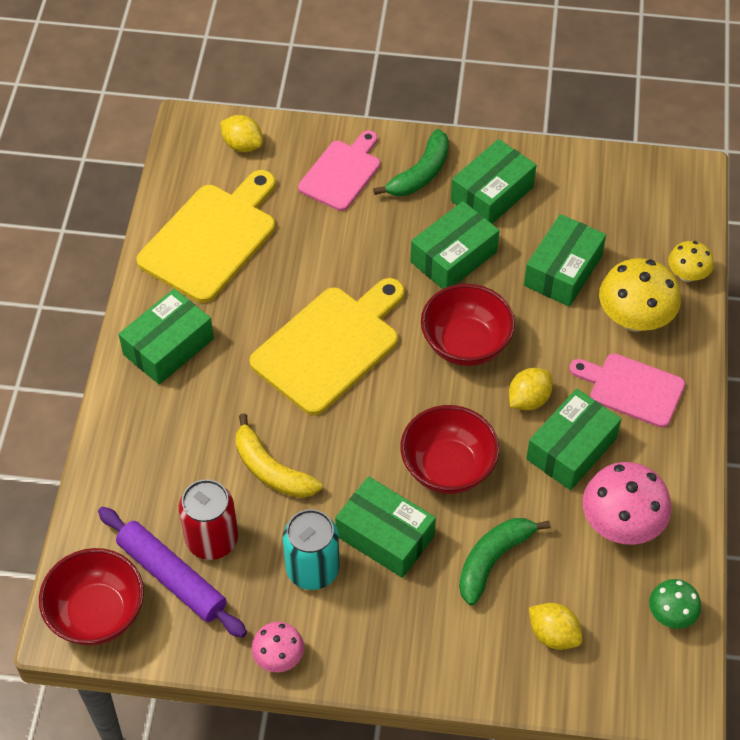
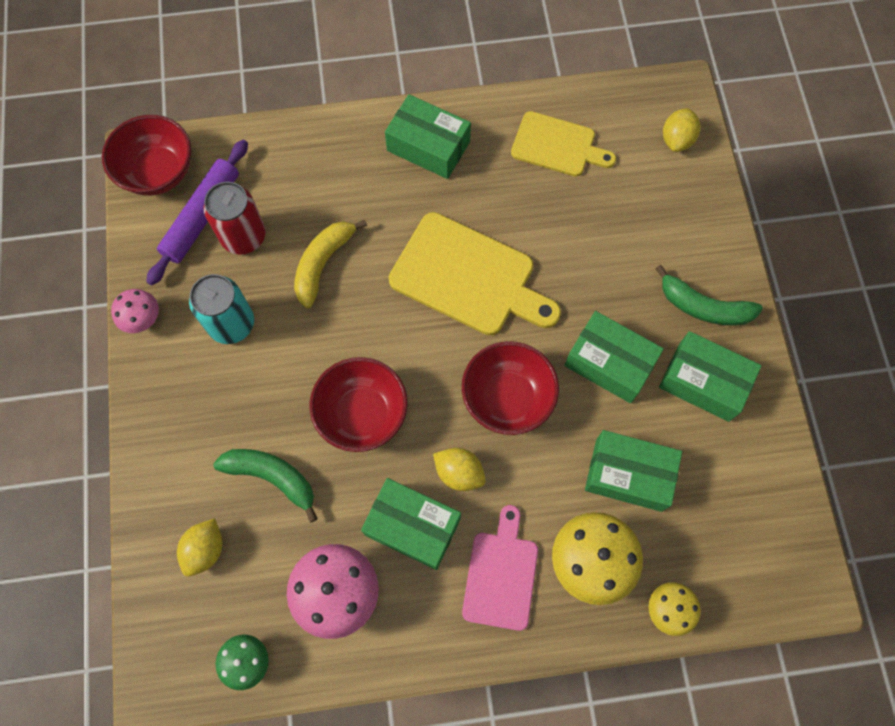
camera: 75 degrees right, 15 degrees up
yellow cutting board [137,170,276,303] -> yellow cutting board [511,111,616,177], size x0.63
pink cutting board [298,130,380,211] -> none
green box [335,476,436,578] -> none

